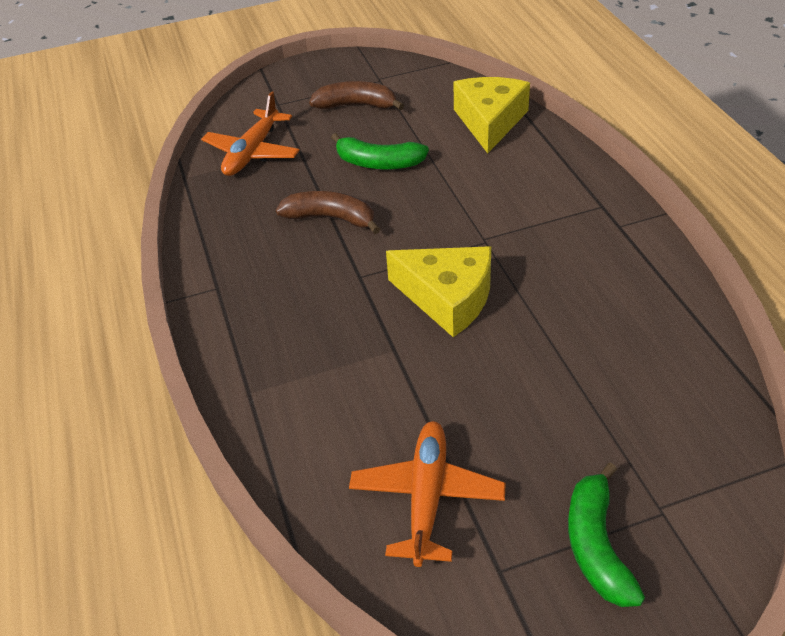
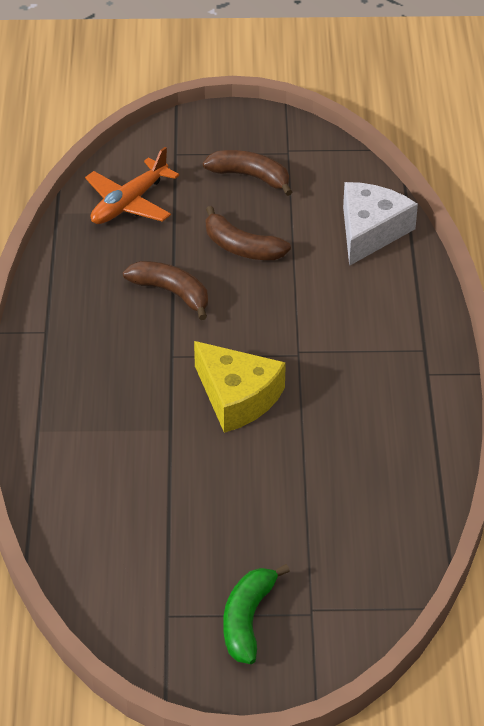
camera: 15 degrees right, 0 degrees up
green banana [331,133,429,170] -> brown banana [206,206,291,260]
orange plane [349,421,506,567] -> none
yellow cheese [454,77,530,153] -> white cheese [343,182,418,266]

